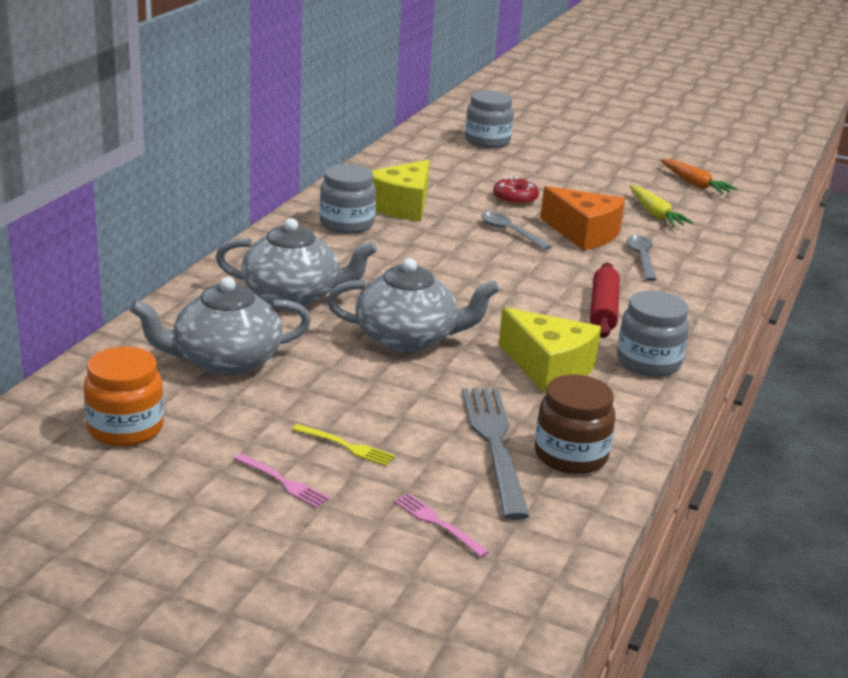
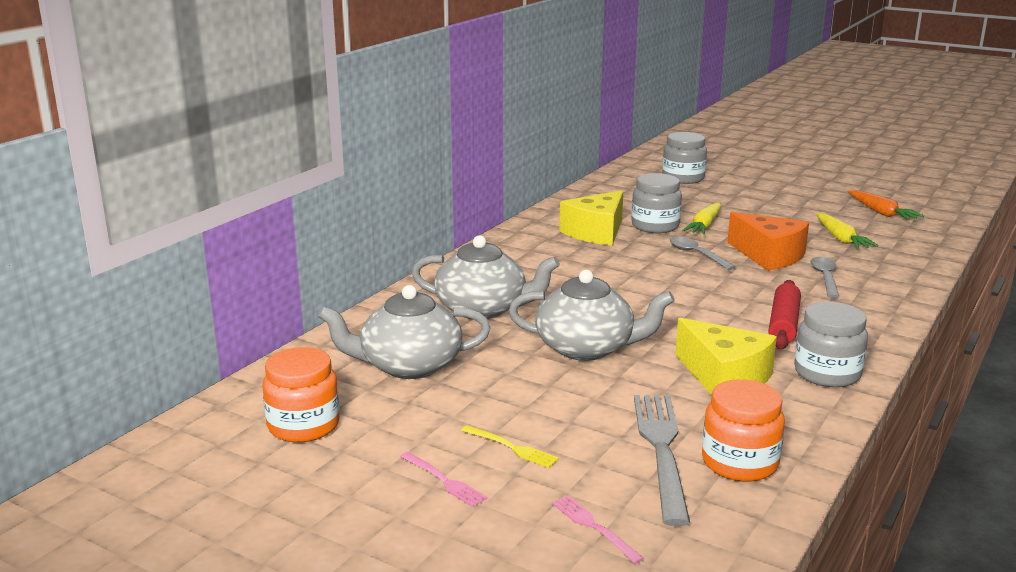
camera: 10 degrees right, 5 degrees down
grey jar [320,164,376,234] -> grey jar moved to [631,173,682,233]
red donut [493,177,539,205] -> yellow carrot [682,202,721,235]
brown jar [535,375,615,474] -> orange jar [702,379,785,482]

